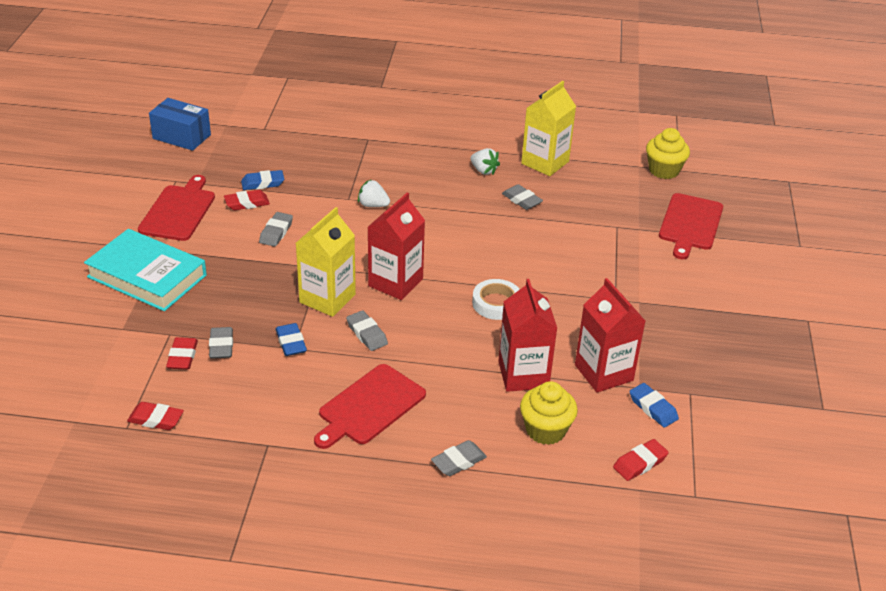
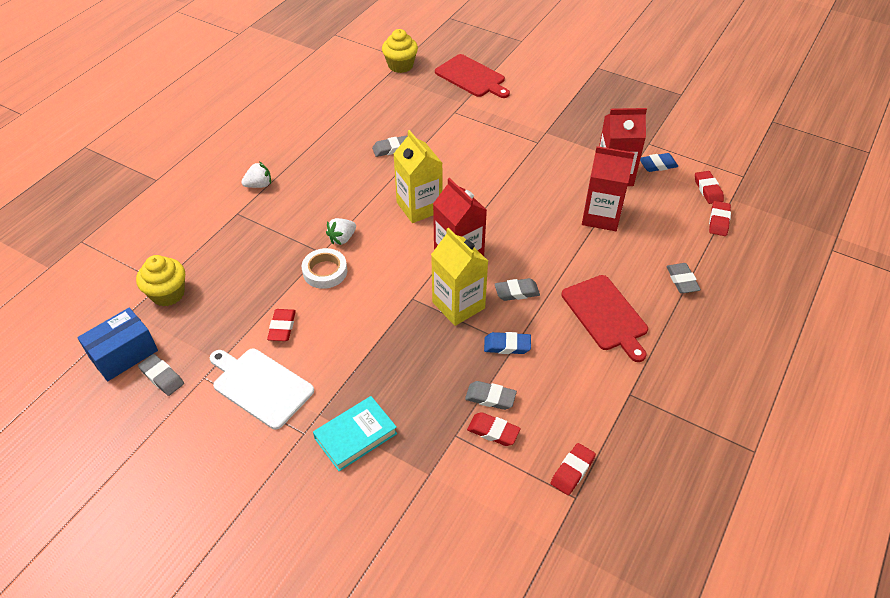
camera: 65 degrees left, 10 degrees up
turquoise book [84,229,207,311] -> turquoise book [313,396,397,471], size x0.65
red cutting board [138,175,215,241] -> white cutting board [210,349,314,429]
blue eraser [241,170,284,190] -> none
grey eraser [259,212,293,247] -> grey eraser moved to [138,354,184,396]
white strawberry [470,148,500,175] -> white strawberry moved to [241,162,271,188]
white tape [472,279,520,320] -> white tape moved to [302,248,347,289]
yellow cupcake [520,381,578,445] -> yellow cupcake moved to [136,255,185,306]
yellow carton [521,81,576,176] -> yellow carton moved to [393,130,442,223]
none -> red eraser [709,201,731,236]

